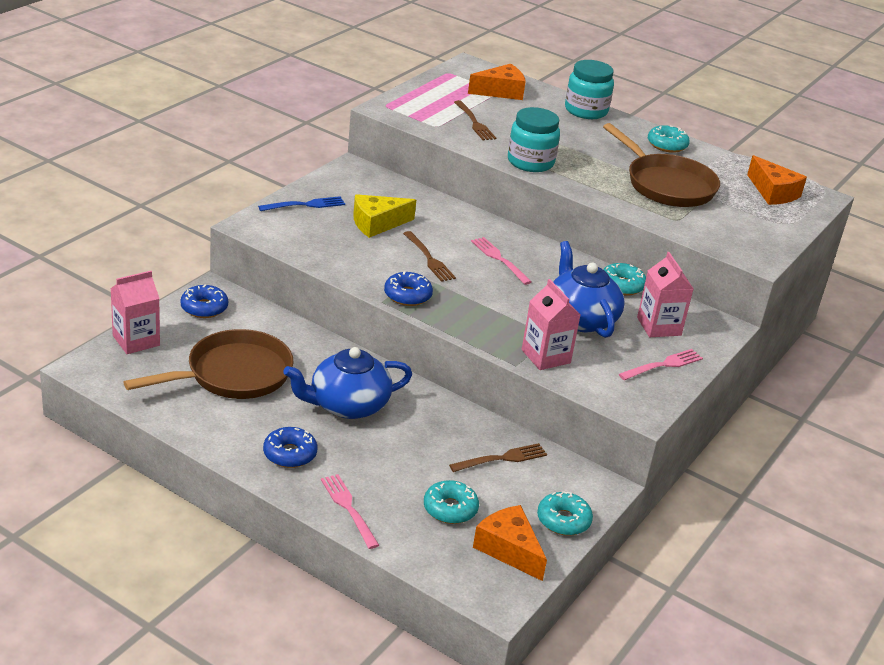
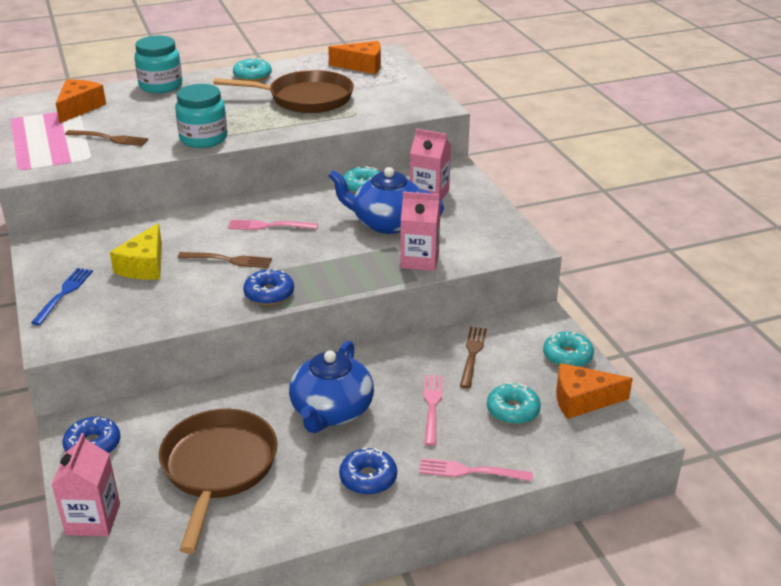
camera: 50 degrees left, 0 degrees up
pink fork [619,349,703,380] -> pink fork moved to [424,375,443,446]

